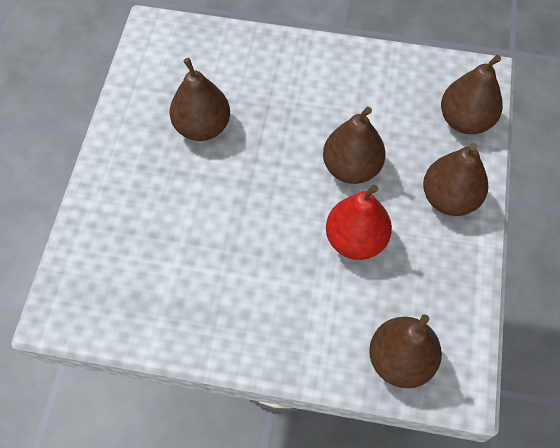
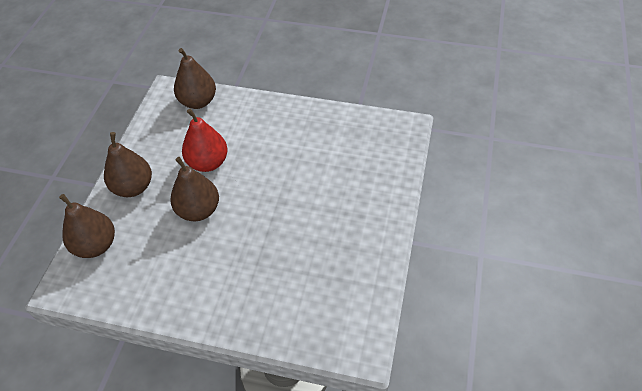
camera: 175 degrees left, 10 degrees down
brown pear [170,58,230,141] -> none

